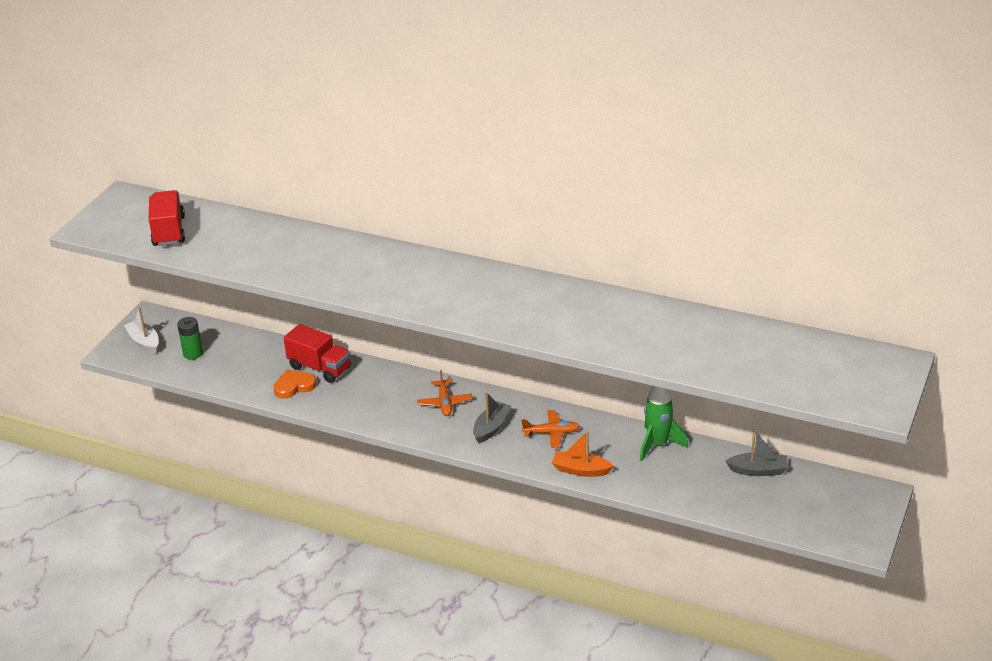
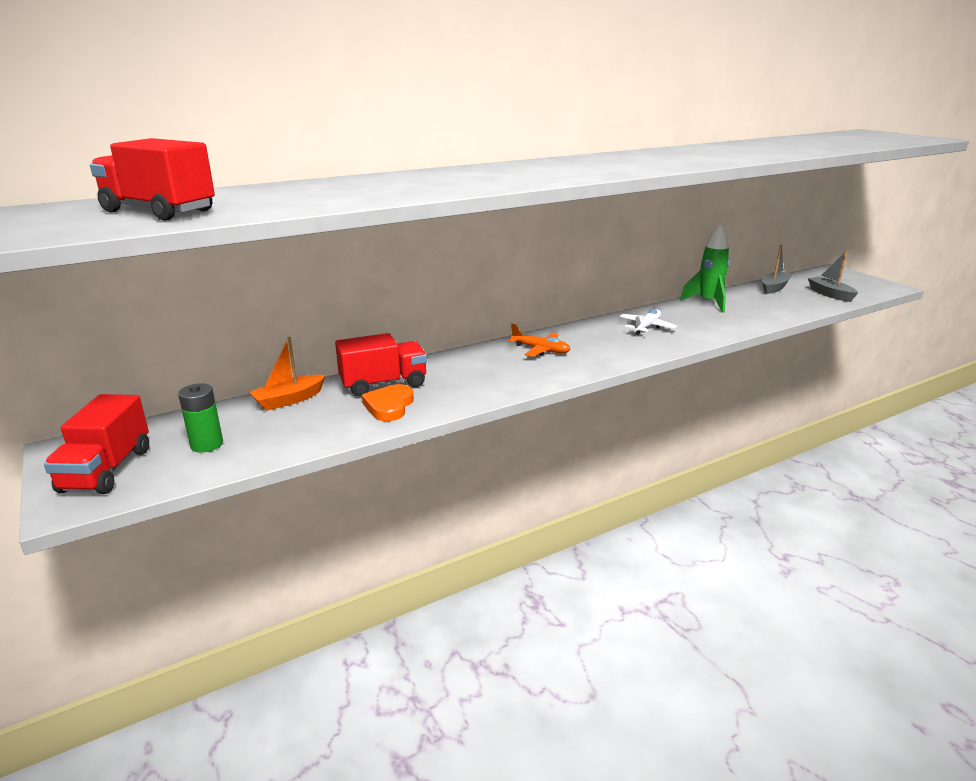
camera: 55 degrees left, 10 degrees down
white boat [124,307,159,353] -> red truck [44,394,149,494]
grey boat [473,392,512,443] -> grey boat moved to [808,251,858,302]
orange plane [521,410,580,448] -> white plane [619,309,677,335]
orange boat [552,431,613,477] -> orange boat moved to [249,337,326,411]

